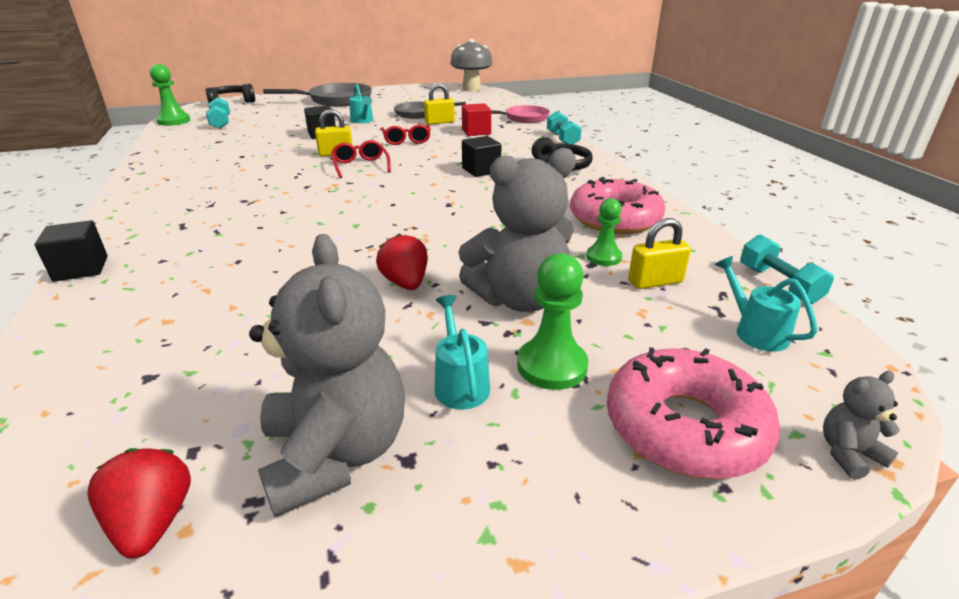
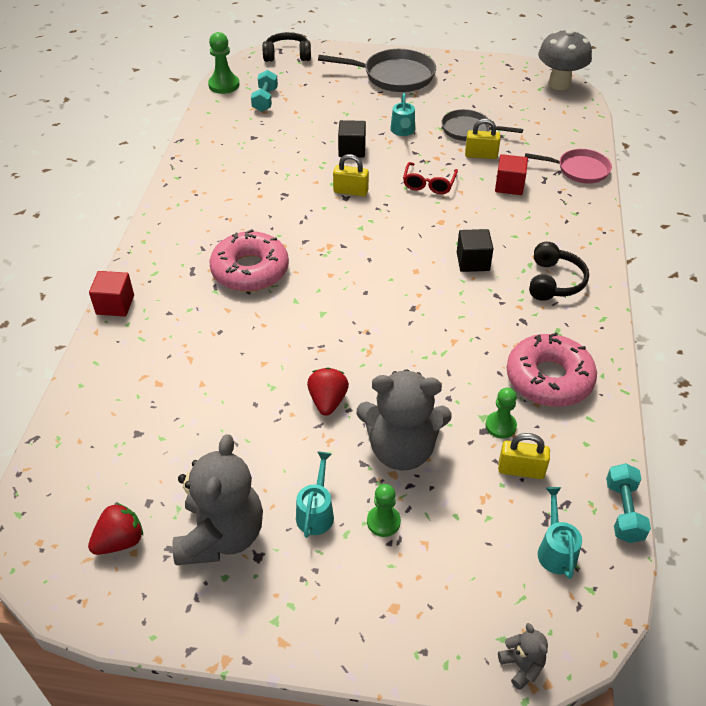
camera: 25 degrees right, 15 degrees up
black cube [34,220,108,282] -> red cube [89,271,134,316]
red strawberry [87,448,191,559] -> red strawberry turned 45 degrees clockwise [88,503,143,555]
red glasses [331,140,391,178] -> none
green pawn [517,253,588,390] -> green pawn [367,484,401,537], size x0.67
turquoise dumbbell [547,111,582,144] -> none
pink donut [607,347,780,479] -> pink donut moved to [210,229,289,292]
grey teddy bear [823,371,900,480] -> grey teddy bear turned 60 degrees clockwise [498,623,548,690]

